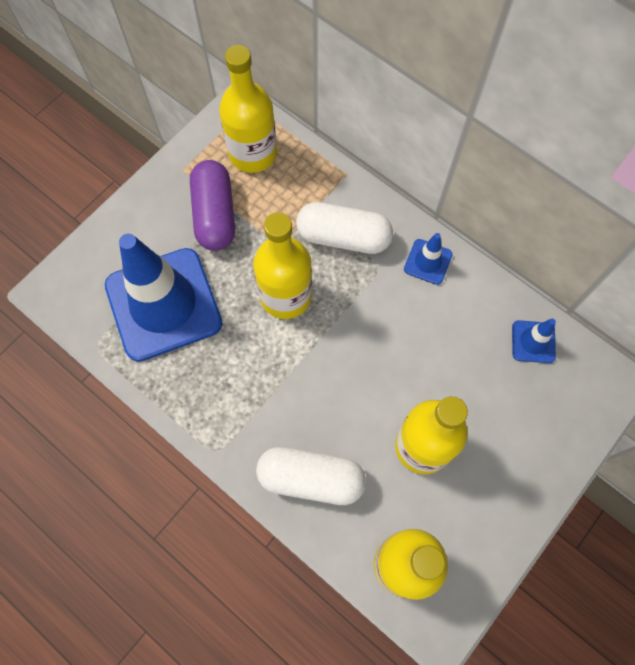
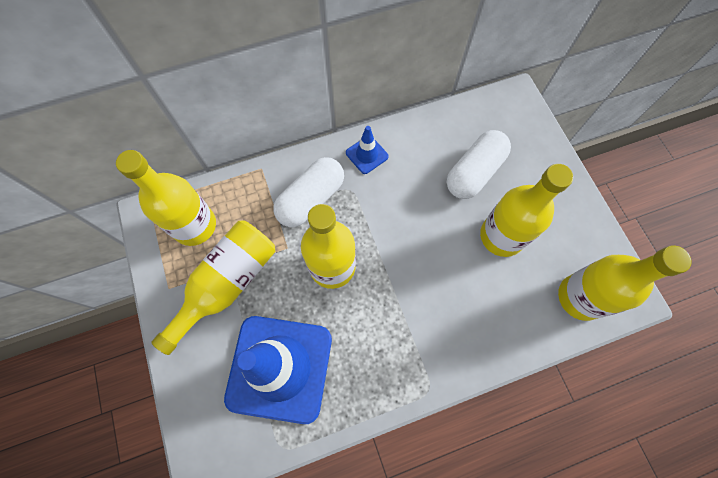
camera: 60 degrees left, 0 degrees up
purple capsule [190,160,235,251] -> yellow bottle [151,220,275,355]
white capsule [256,447,366,505] -> white capsule moved to [447,130,511,199]
blue traffic cone [512,319,556,363] -> none

